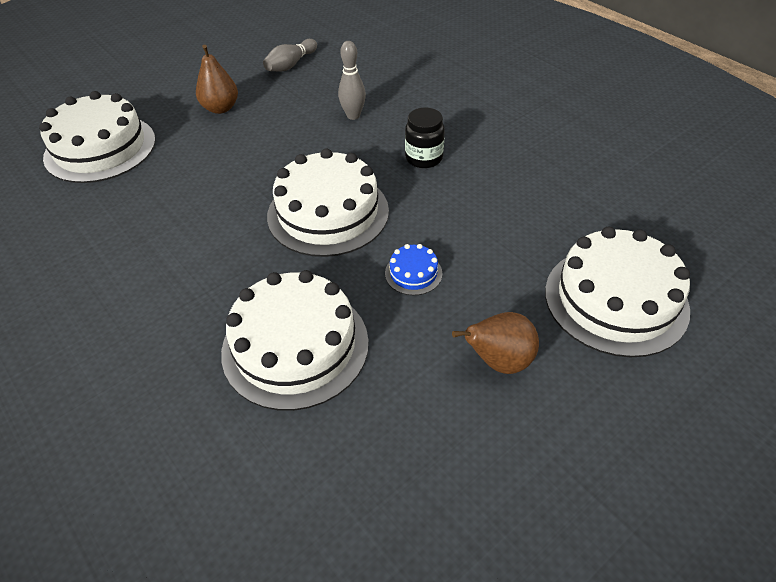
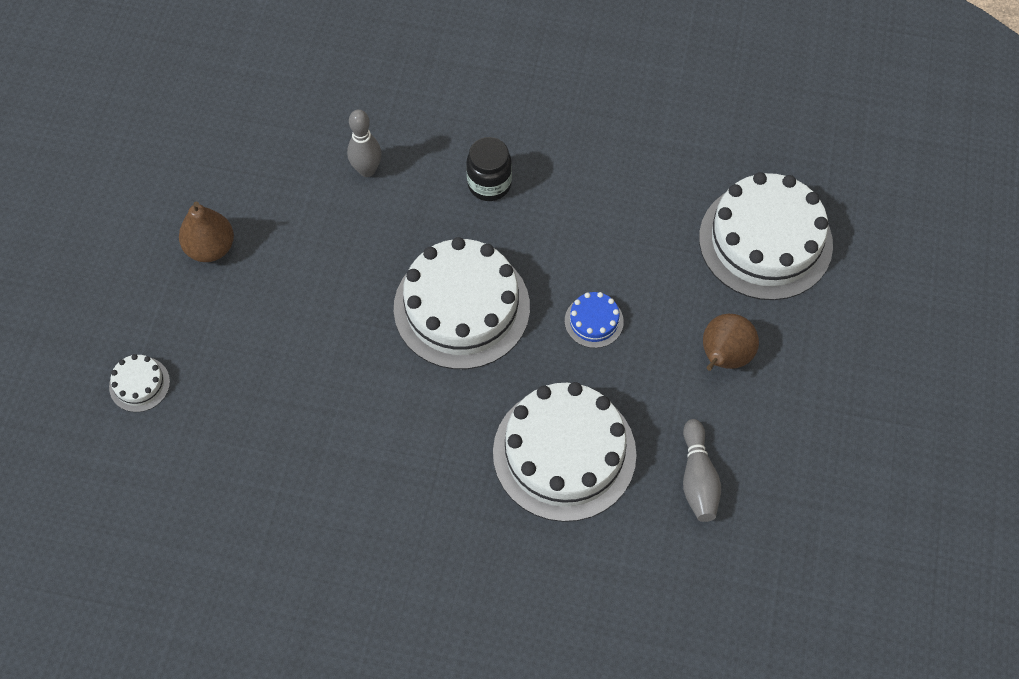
camera: 40 degrees left, 15 degrees up
white cake [39,91,156,183] -> white cake [109,354,170,412], size x0.43
grey bowling pin [263,39,317,71] -> grey bowling pin moved to [683,419,721,522]

